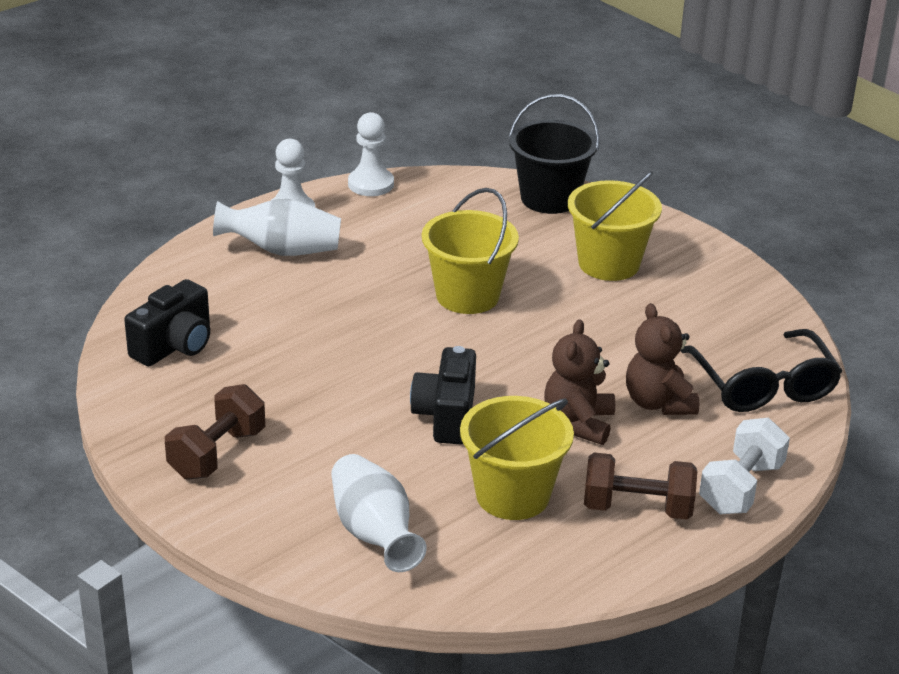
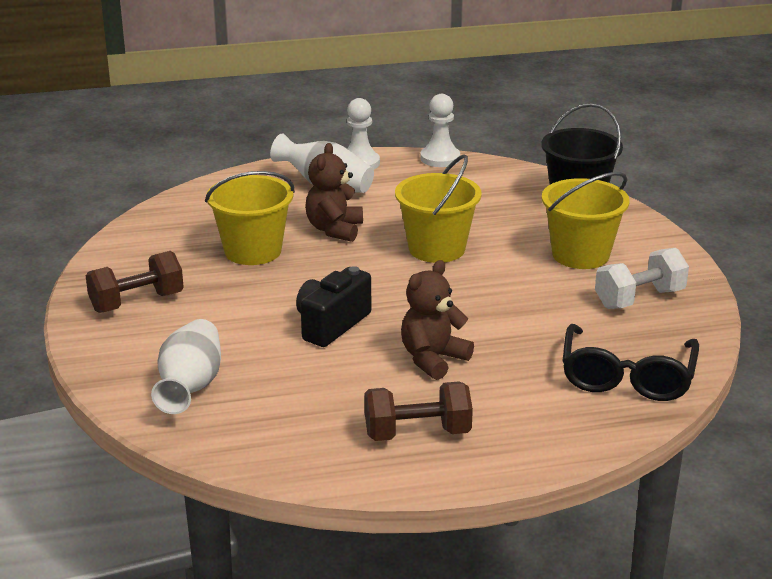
camera: 30 degrees right, 5 degrees down
black camera [124,279,210,366] -> none
yellow bucket [460,396,574,520] -> yellow bucket moved to [205,171,295,265]
brown dumbbell [584,452,697,520] -> brown dumbbell turned 45 degrees counterclockwise [364,381,473,441]
brown teddy bear [626,303,699,415] -> brown teddy bear moved to [305,143,363,242]
white dumbbell [699,418,790,514] -> white dumbbell moved to [595,248,689,309]

